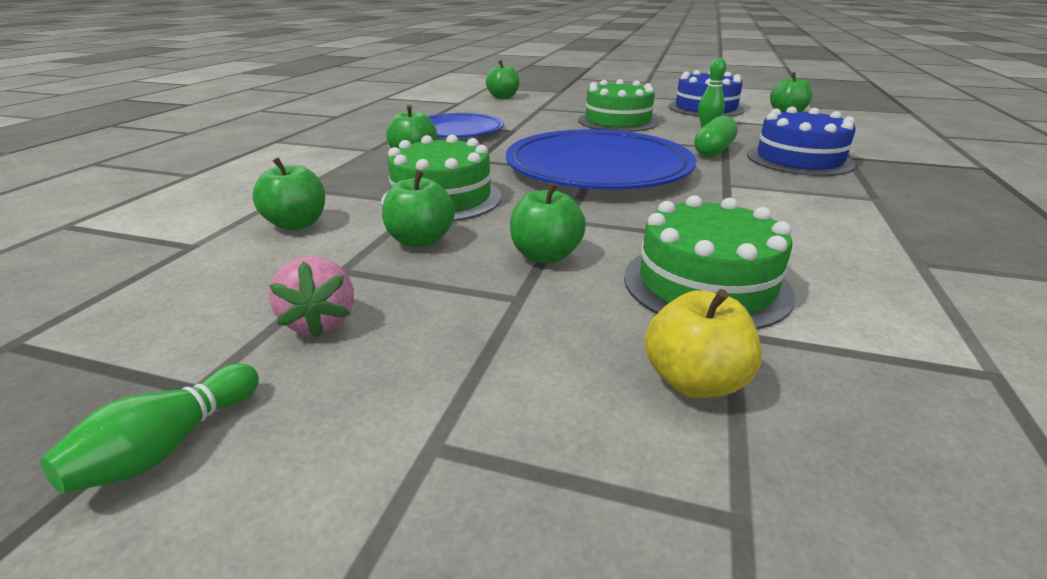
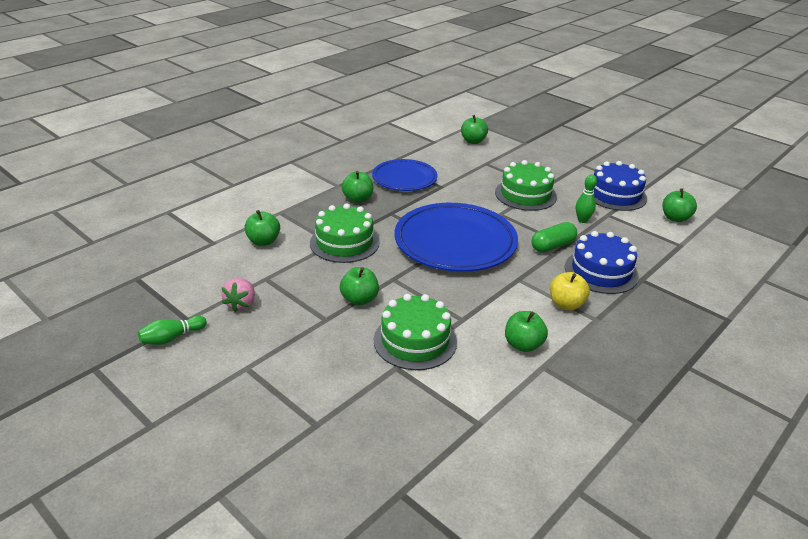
camera: 25 degrees right, 5 degrees up
green apple [382,170,455,247] -> green apple moved to [505,311,548,352]
yellow apple [645,289,762,398] -> yellow apple moved to [550,272,590,310]

